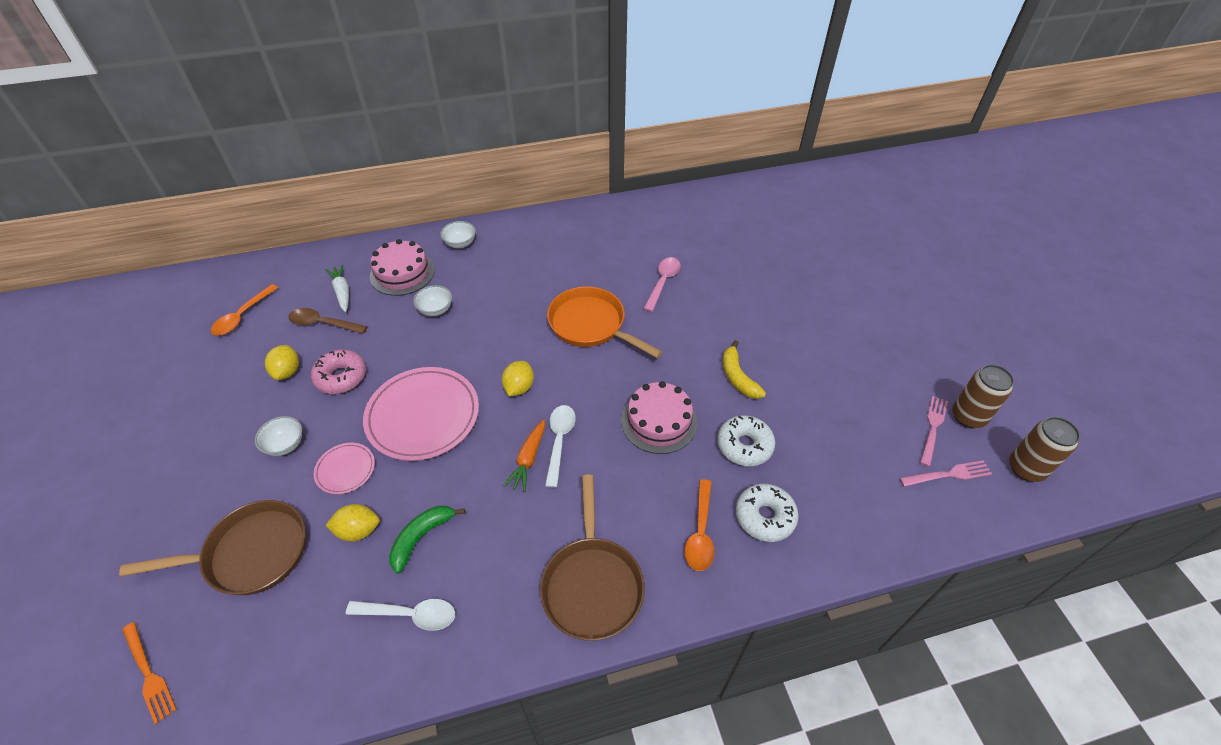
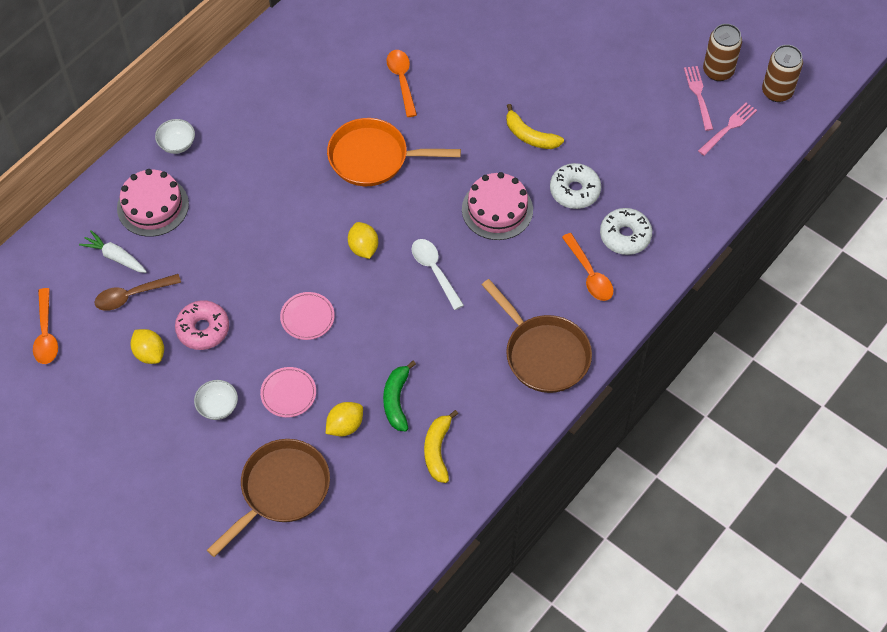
camera: 35 degrees left, 10 degrees up
orange fork [122,622,177,724] -> none
white spoon [346,599,455,631] -> yellow banana [424,410,458,483]
pink plate [363,367,479,461] -> pink plate [280,292,335,340], size x0.49
white bowl [413,285,452,316] -> none
orange carrot [504,419,545,492] -> none
pink spoon [643,257,681,312] -> orange spoon [386,50,417,117]

